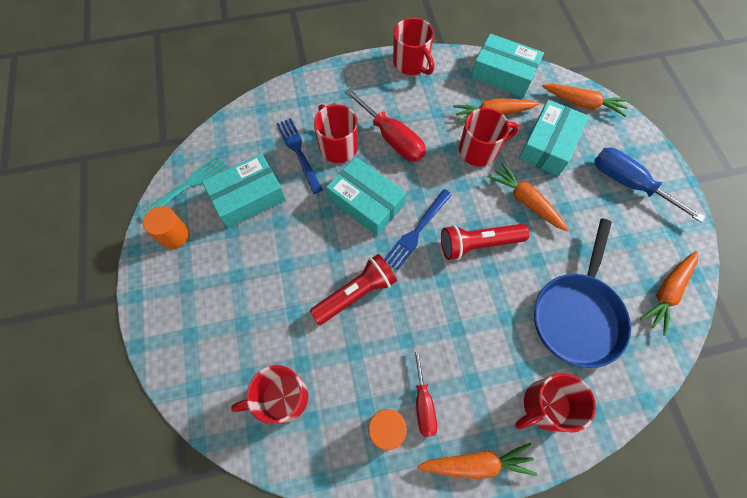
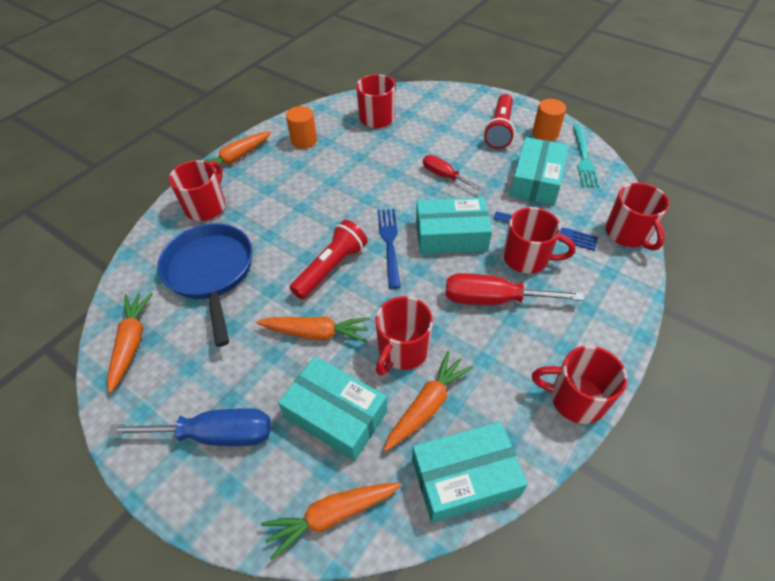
camera: 140 degrees right, 15 degrees down
red flashlight [310,254,397,325] -> red flashlight moved to [484,94,515,149]
red screwdriver [413,347,437,437] -> red screwdriver moved to [423,155,483,191]
turquoise box [519,100,589,176] -> turquoise box turned 45 degrees counterclockwise [278,356,387,461]
none -> red mug [606,183,670,250]

